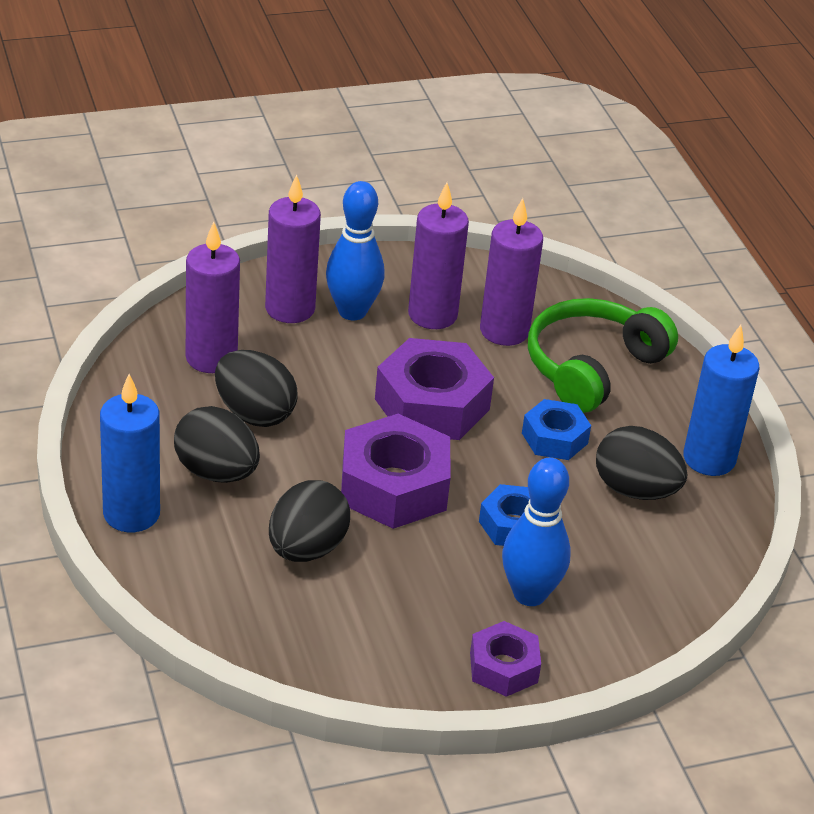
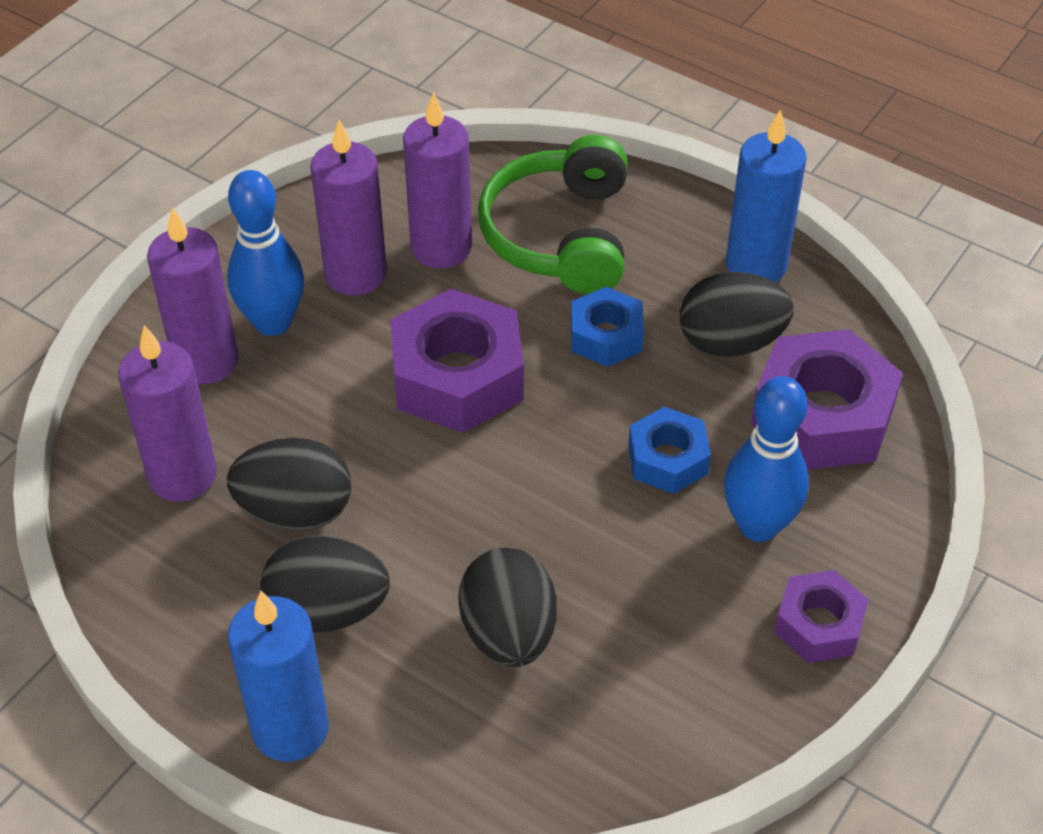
camera: 35 degrees left, 10 degrees up
purple nut [341,414,451,529] -> purple nut moved to [751,329,903,470]

